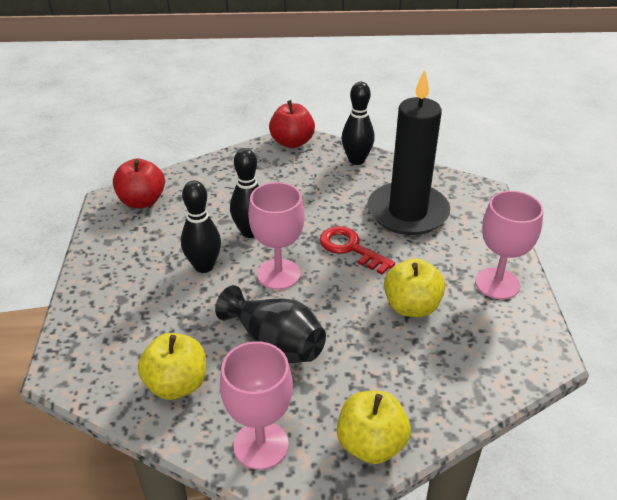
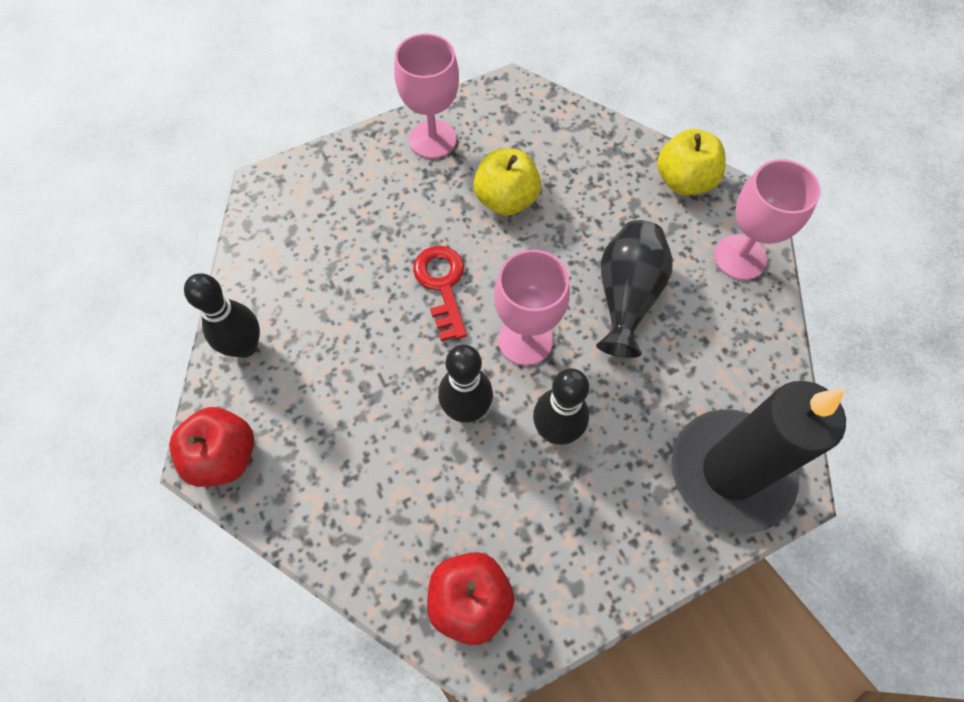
camera: 115 degrees left, 25 degrees up
yellow apple [138,333,206,400] -> none
red key [320,226,395,275] -> red key turned 150 degrees clockwise [413,246,467,341]
black candle [367,70,450,235] -> black candle moved to [672,381,846,534]

